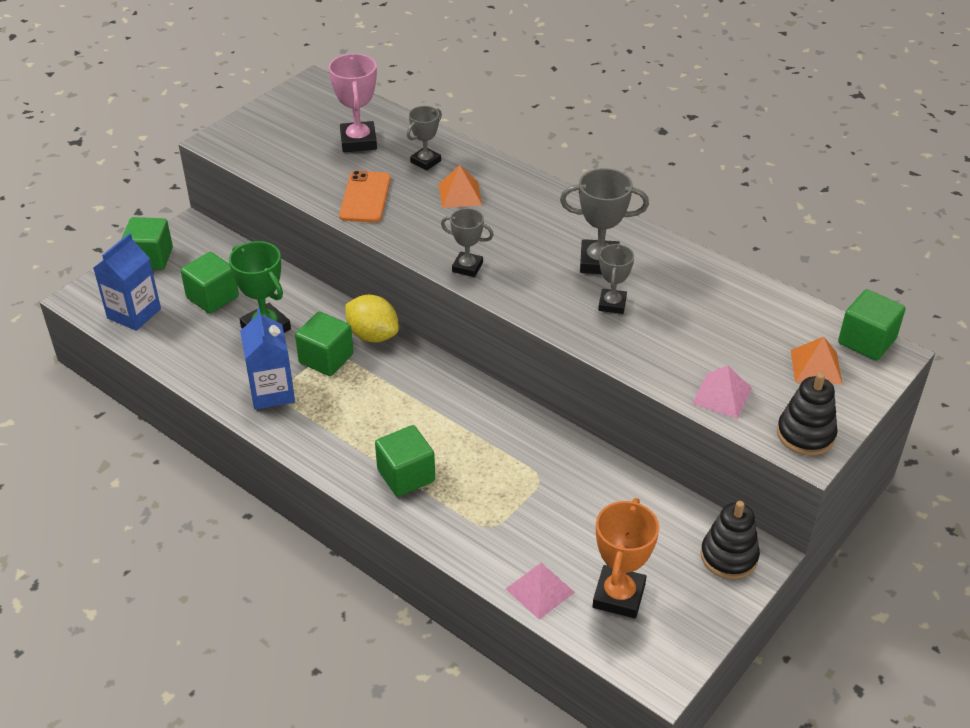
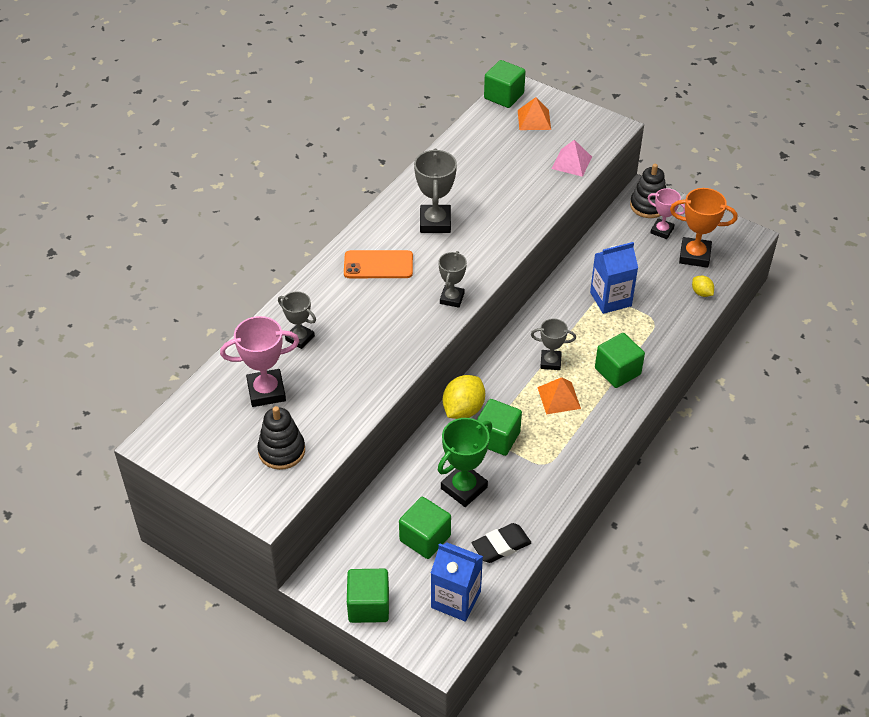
camera: 95 degrees left, 5 degrees up
blue carton [240,308,295,410] -> blue carton moved to [590,242,638,314]
orange phone [339,171,391,222] -> orange phone moved to [344,250,413,278]
orange pyramid [439,165,482,208] -> orange pyramid moved to [537,377,581,414]
pink pyramid [506,563,575,620] -> yellow lemon [692,276,714,297]
grey trophy [598,244,634,314] -> grey trophy moved to [531,319,576,370]
black stacking toy [777,373,838,456] -> black stacking toy moved to [257,406,305,470]
none -> black eraser [472,523,531,563]
none -> pink trophy [648,188,685,239]

